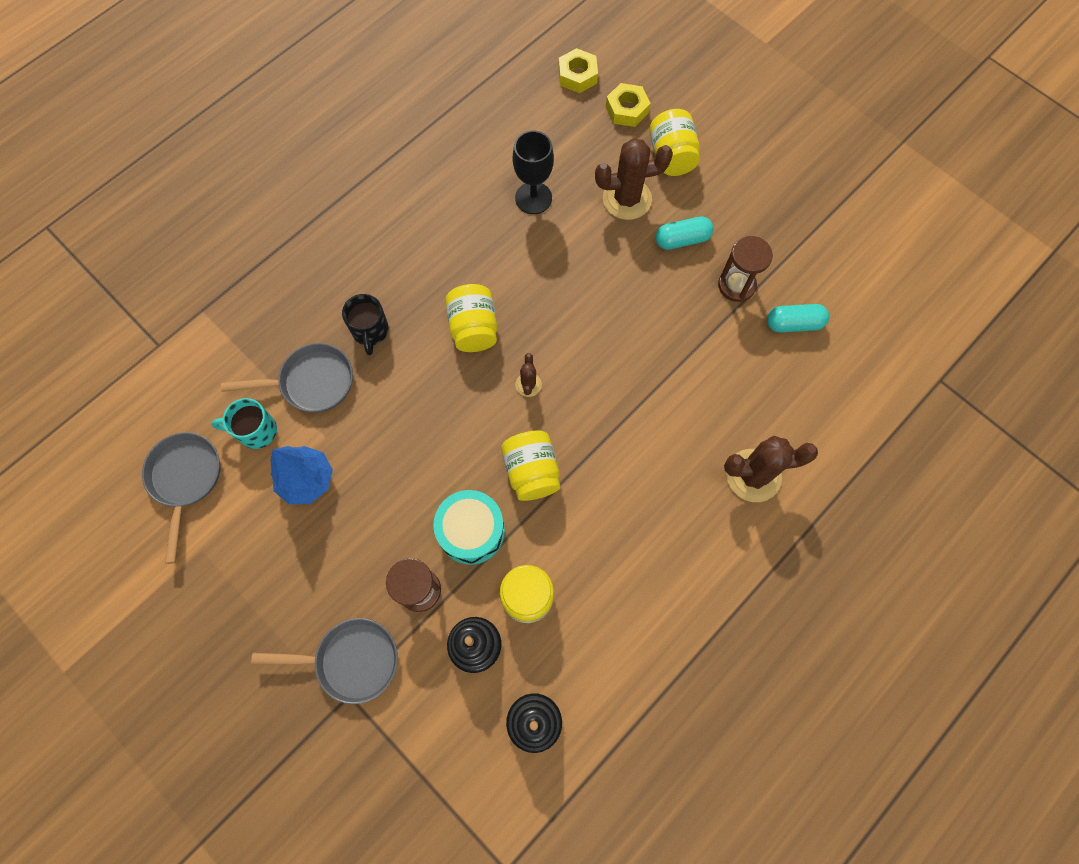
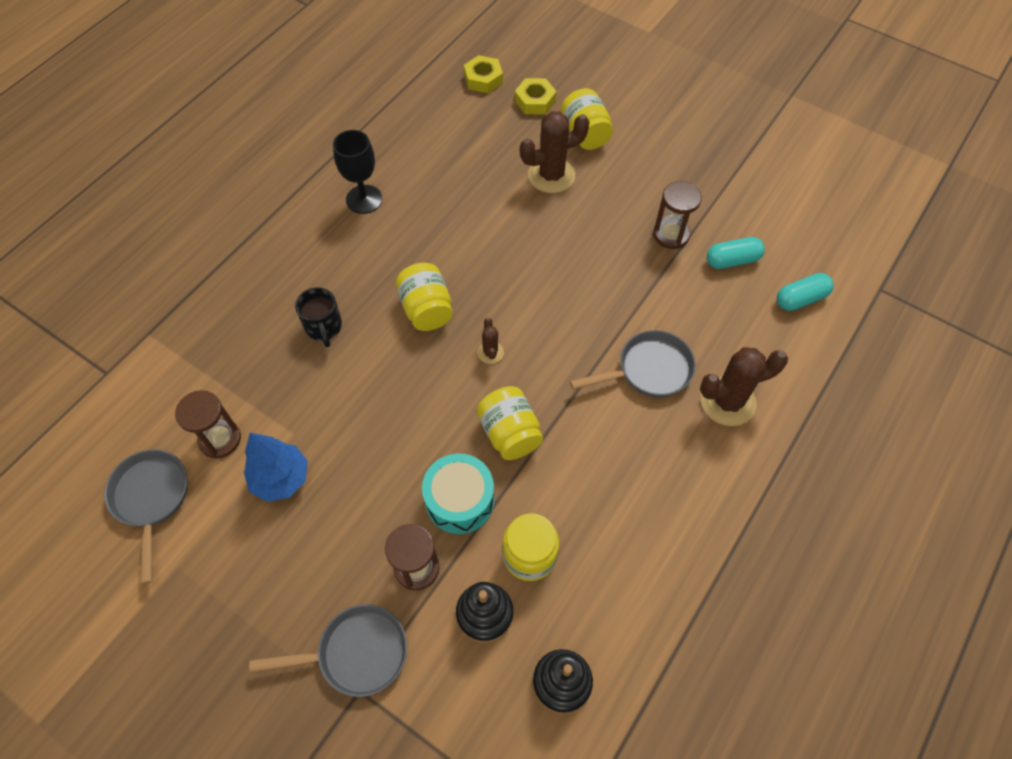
camera: 10 degrees left, 10 degrees down
turquoise mug [211,398,277,449] -> brown hourglass [175,390,241,458]
grey pan [221,343,353,412] -> grey pan moved to [570,330,696,398]
black goblet [513,130,554,214] -> black goblet moved to [333,130,382,214]
turquoise capsule [655,216,714,250] -> turquoise capsule moved to [777,273,834,311]

